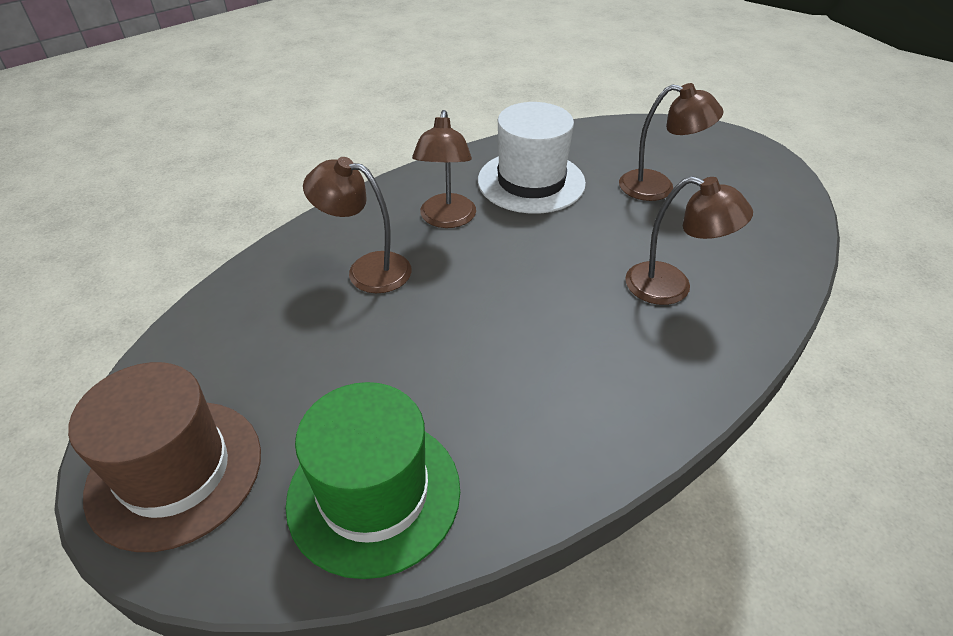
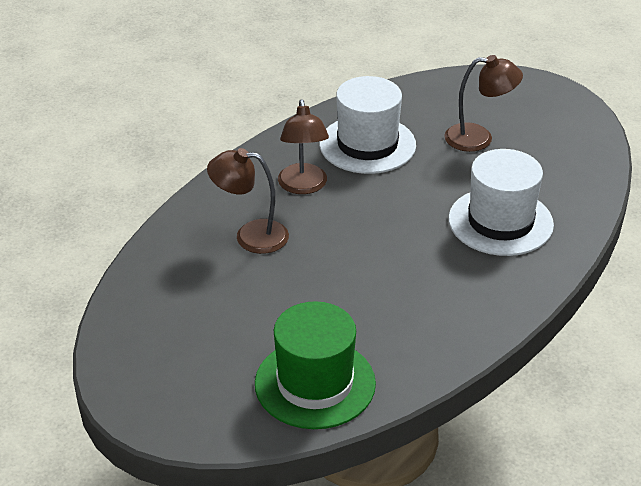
camera: 10 degrees left, 5 degrees down
brown hat [68,362,261,552] -> none
brown lamp [625,176,753,305] -> white hat [448,149,554,256]

